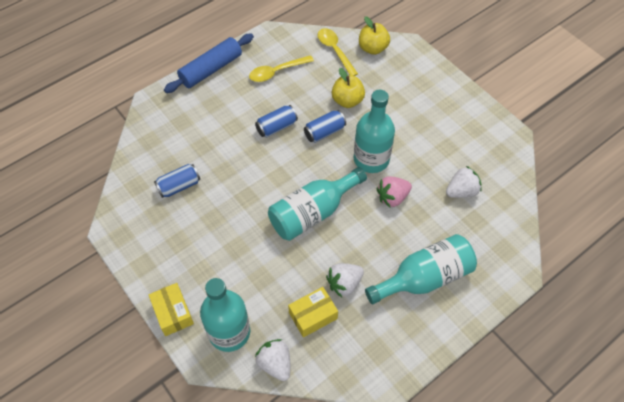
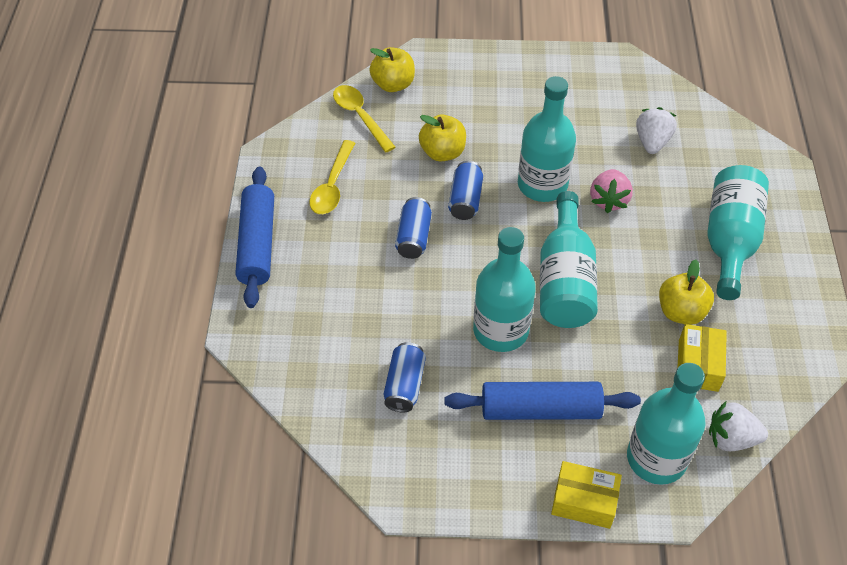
camera: 50 degrees left, 5 degrees down
yellow spoon [318,28,358,76] -> yellow spoon turned 45 degrees clockwise [333,85,395,152]
white strawberry [326,263,364,297] -> yellow apple [659,260,714,325]
none -> blue rolling pin [445,382,641,420]
none -> turquoise bottle [473,227,536,352]

